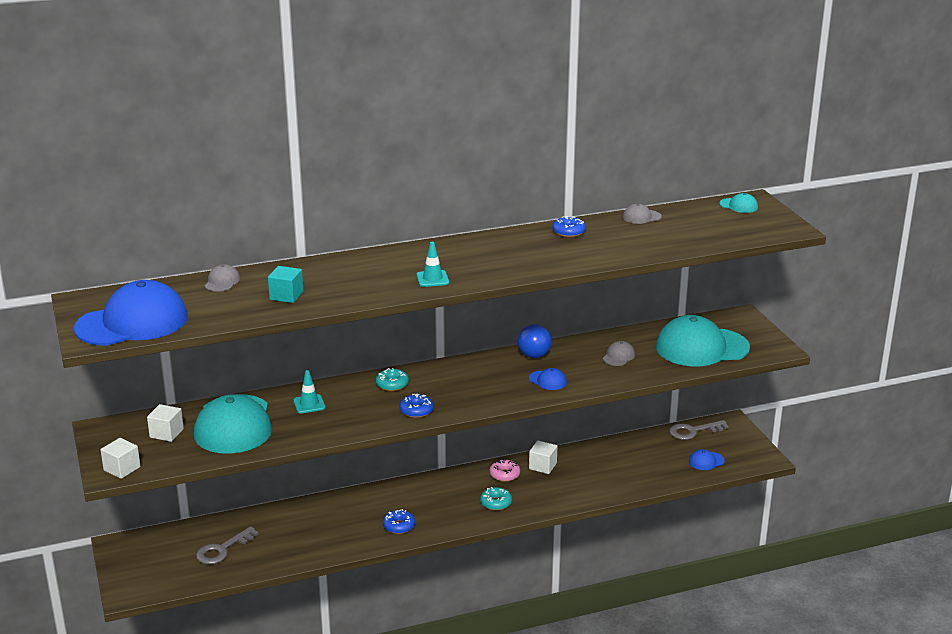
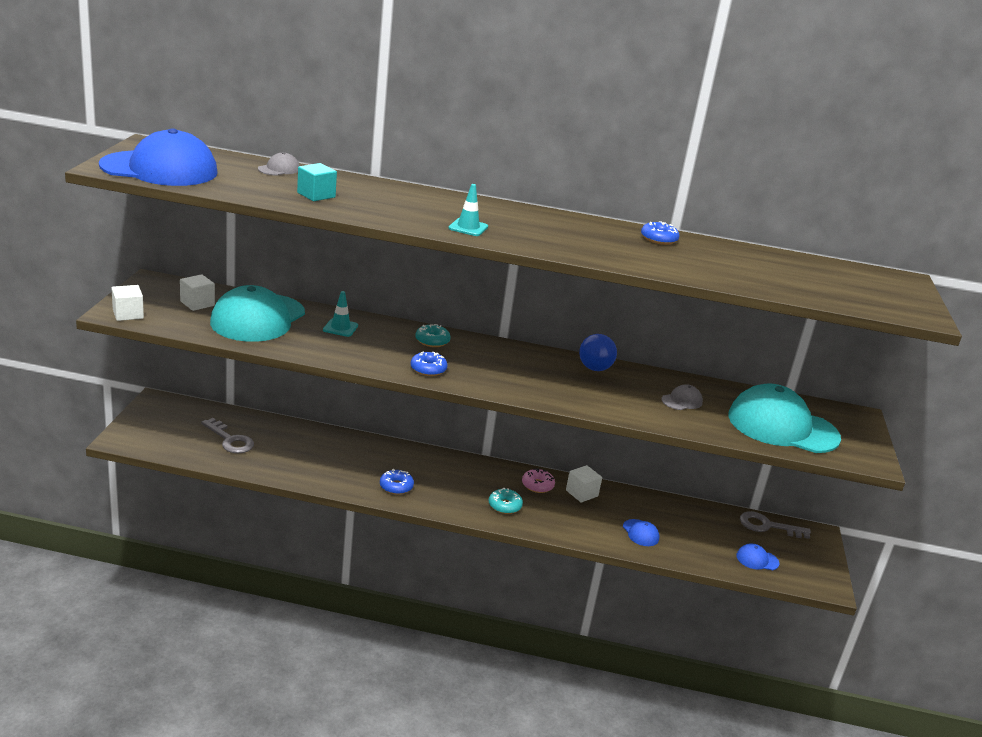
camera: 25 degrees right, 0 degrees up
grey key [196,526,259,565] -> grey key turned 120 degrees counterclockwise [201,418,254,453]
blue cap [529,368,567,390] -> blue cap moved to [623,519,660,546]
grey cap [622,203,662,224] -> none
turquoise cap [719,193,758,213] -> none

